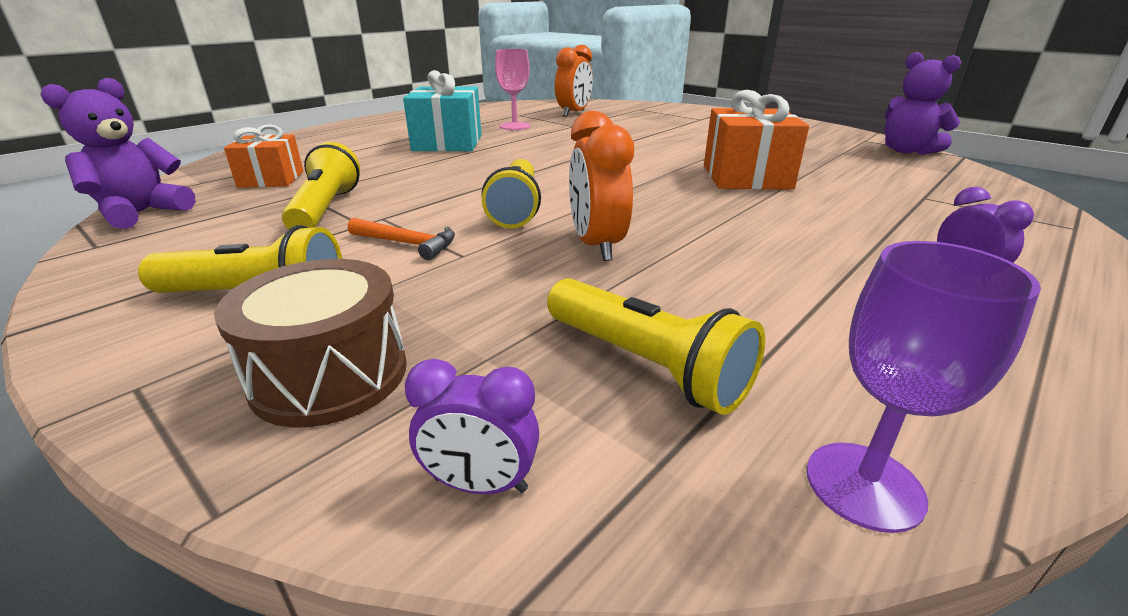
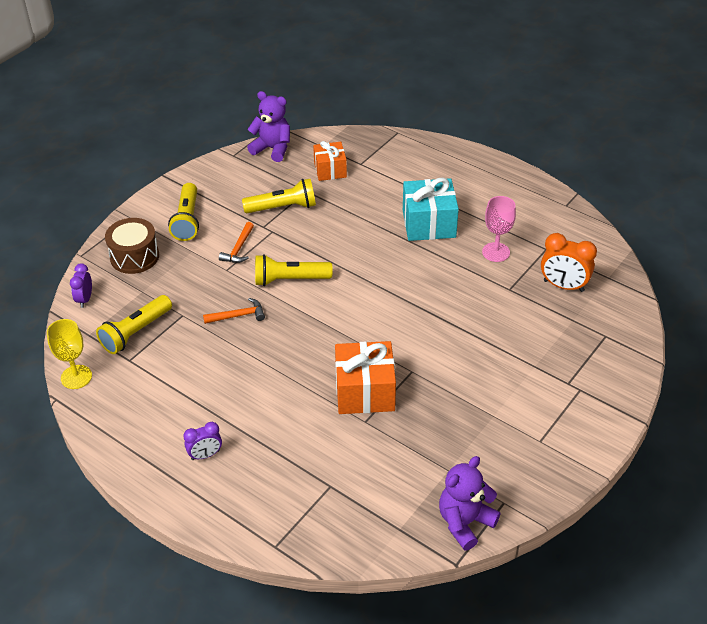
camera: 85 degrees right, 15 degrees up
orange clock [569,111,634,261] -> orange hammer [203,298,265,324]
purple goblet [807,241,1041,533] -> yellow goblet [47,319,92,389]

